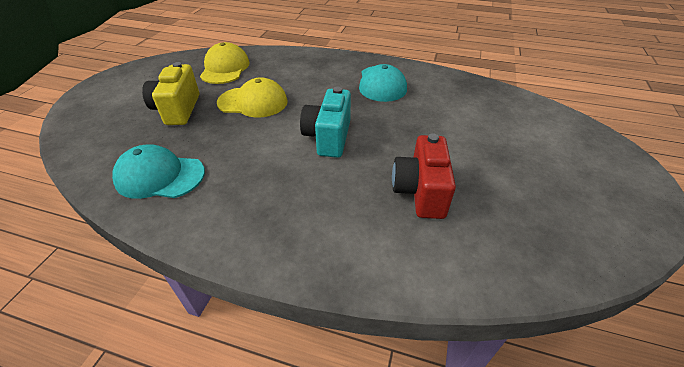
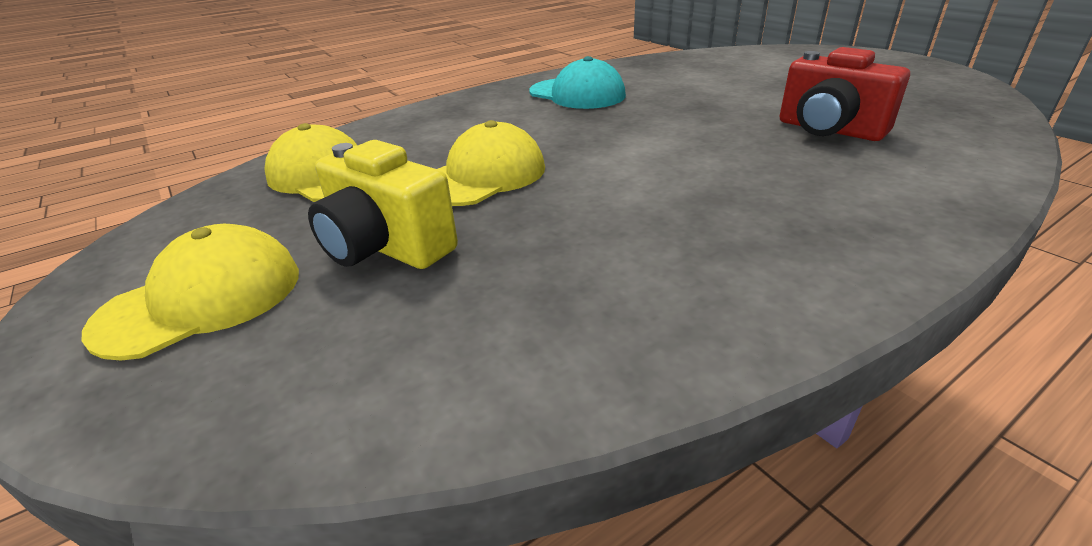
camera: 50 degrees left, 10 degrees down
turquoise cap [112,144,205,199] -> none
turquoise camera [300,87,351,158] -> none
none -> yellow cap [82,224,299,361]

